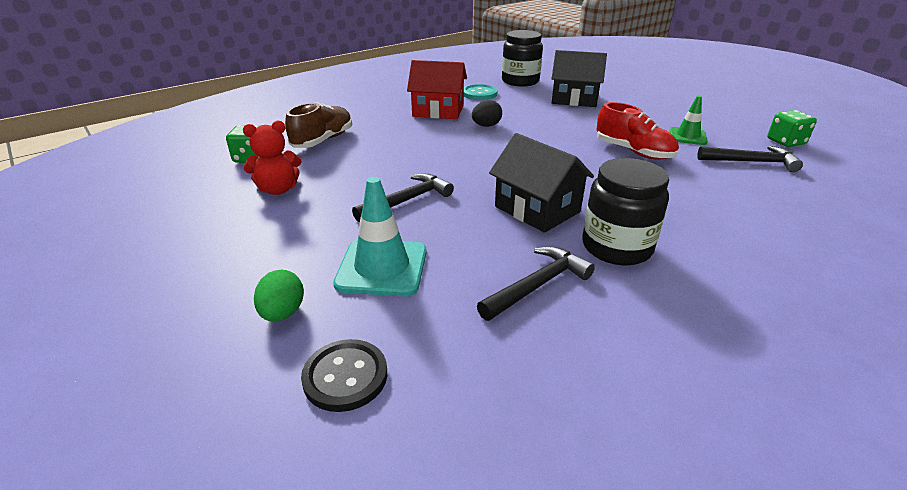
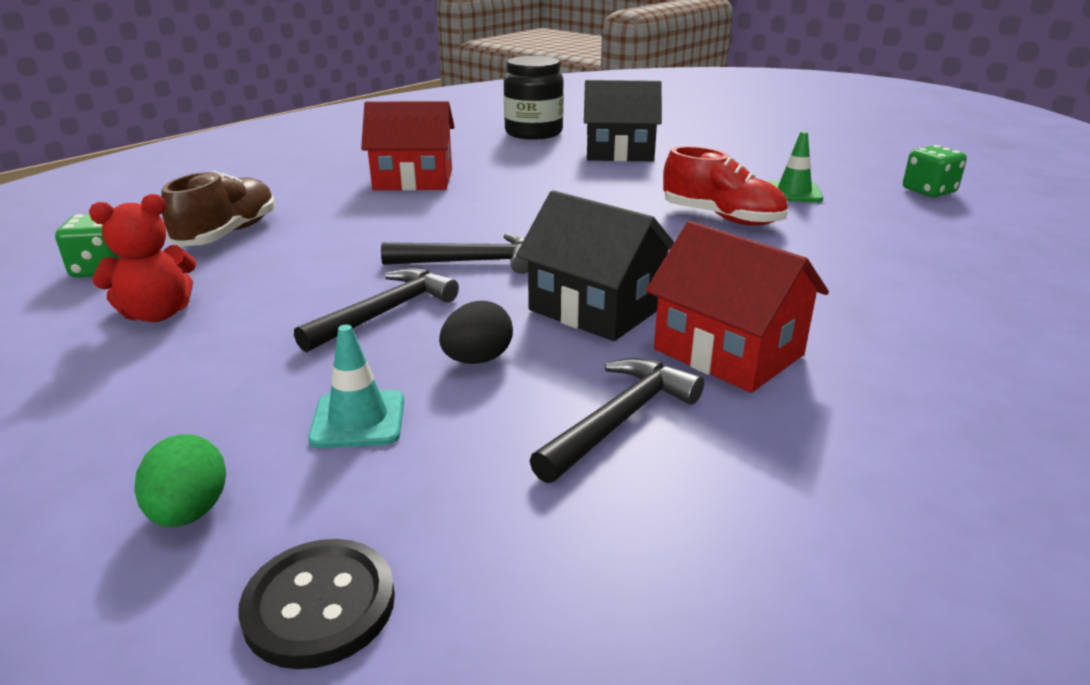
camera: 10 degrees left, 5 degrees down
turquoise traffic cone [333,177,427,296] -> turquoise traffic cone [308,325,404,448], size x0.63
turquoise button [464,84,498,100] -> none
black egg [472,100,502,127] -> black egg moved to [439,301,513,364]
black jar [583,158,669,265] -> red house [646,221,829,393]
black hammer [697,146,803,172] -> black hammer moved to [381,233,528,274]

